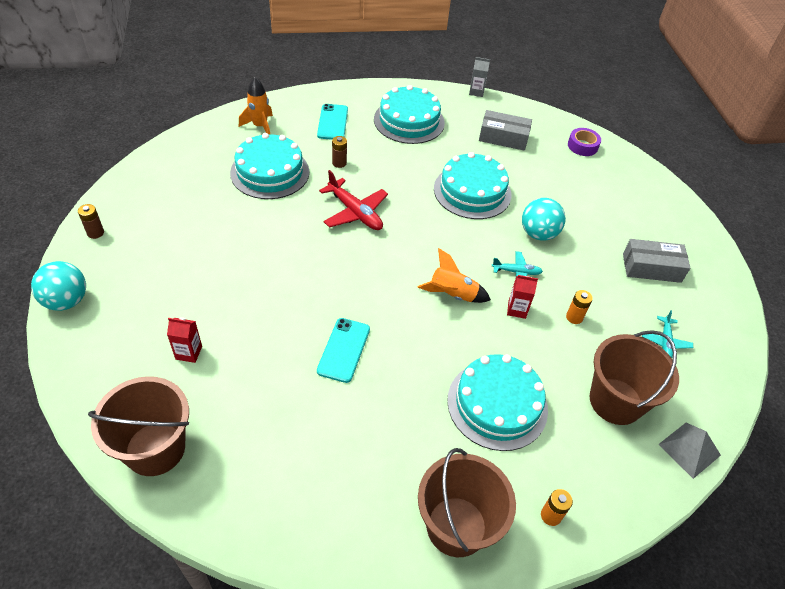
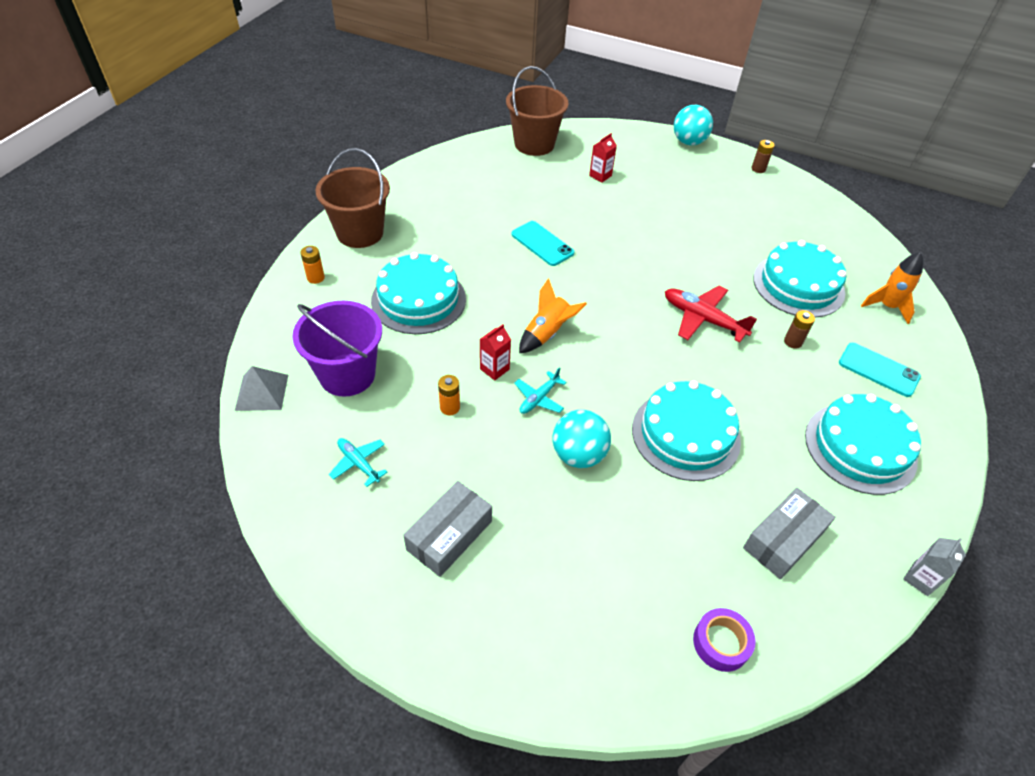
camera: 125 degrees right, 0 degrees up
red plane [319,170,388,230] -> red plane turned 45 degrees clockwise [665,286,757,343]
brown bucket [590,330,679,425] -> purple bucket [292,301,382,396]

